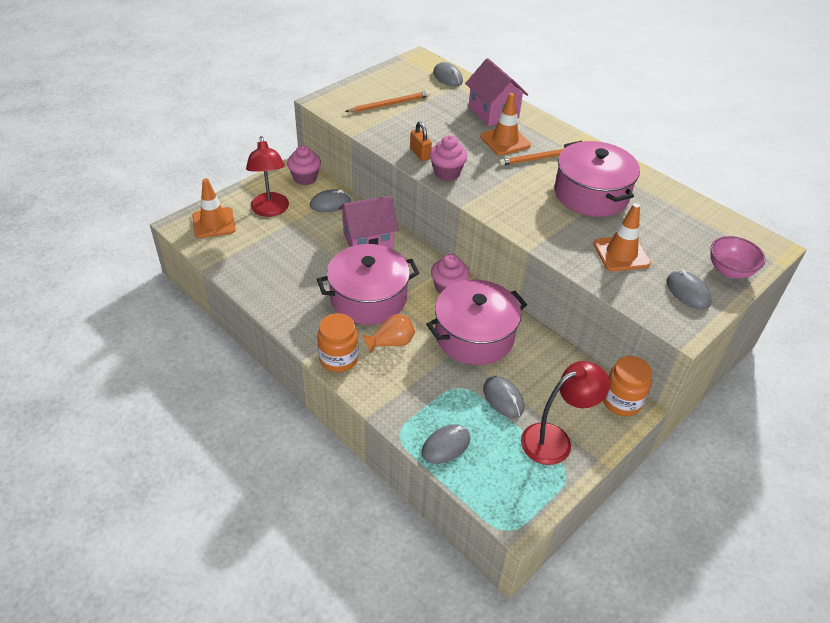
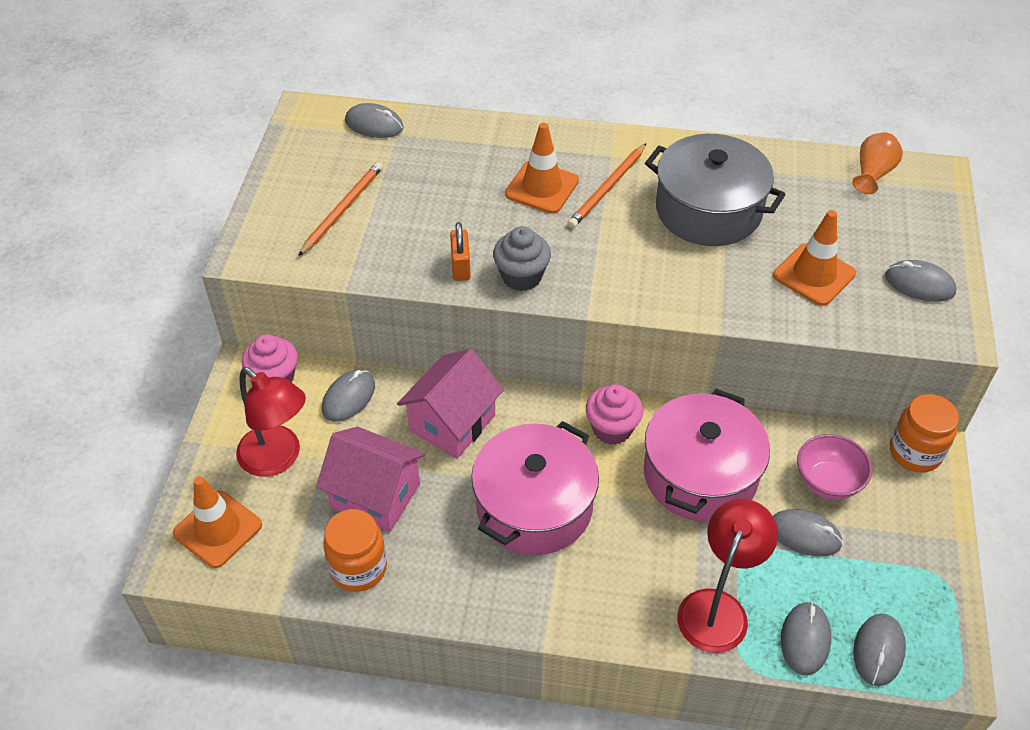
camera: 35 degrees left, 5 degrees up
orange jar [317,313,359,372] -> orange jar moved to [323,509,387,592]
orange vase [363,314,415,353] -> orange vase moved to [852,132,903,194]
orange padlock [410,121,432,161] -> orange padlock turned 60 degrees clockwise [450,222,471,281]
pink cupcake [430,135,468,181] -> grey cupcake [493,226,551,291]
pink house [465,58,528,126] -> pink house moved to [316,427,425,532]
red lamp [521,361,610,465] -> red lamp moved to [677,499,778,653]
pink pot [555,141,640,217] -> grey pot [645,134,786,246]
pink bowl [710,236,765,278] -> pink bowl moved to [797,434,872,500]
none -> grey mouse [853,613,906,686]

